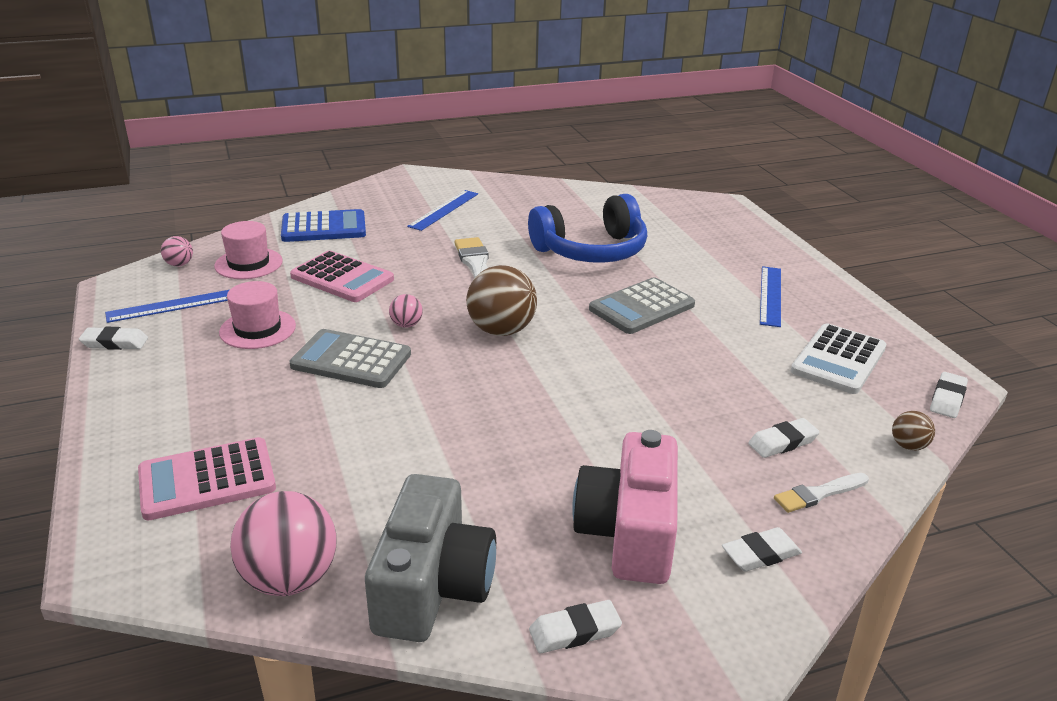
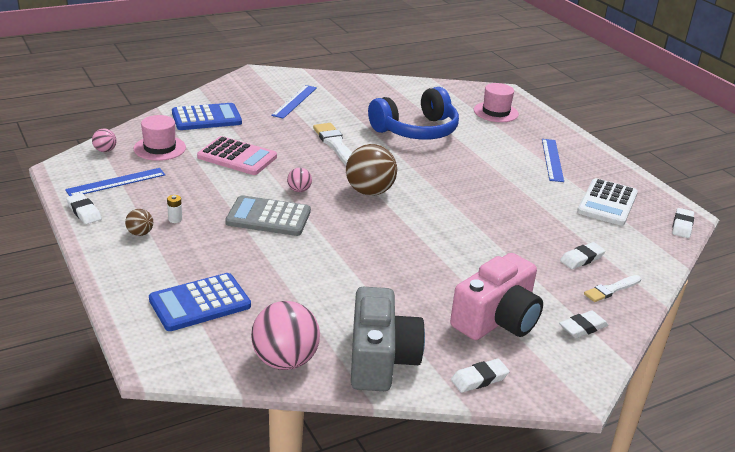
camera: 10 degrees left, 0 degrees up
white eraser [79,327,148,350] -> white eraser turned 60 degrees clockwise [66,193,102,224]
pink calculator [138,437,276,520] -> blue calculator [149,273,251,331]
pink hat [219,281,296,349] -> pink hat moved to [474,83,519,122]
pink camera [572,430,678,584] -> pink camera turned 135 degrees counterclockwise [450,253,543,340]
grey calculator [589,277,695,334] -> none
brown ball [892,411,935,451] -> brown ball moved to [125,209,153,236]
none -> white battery [167,195,182,223]

